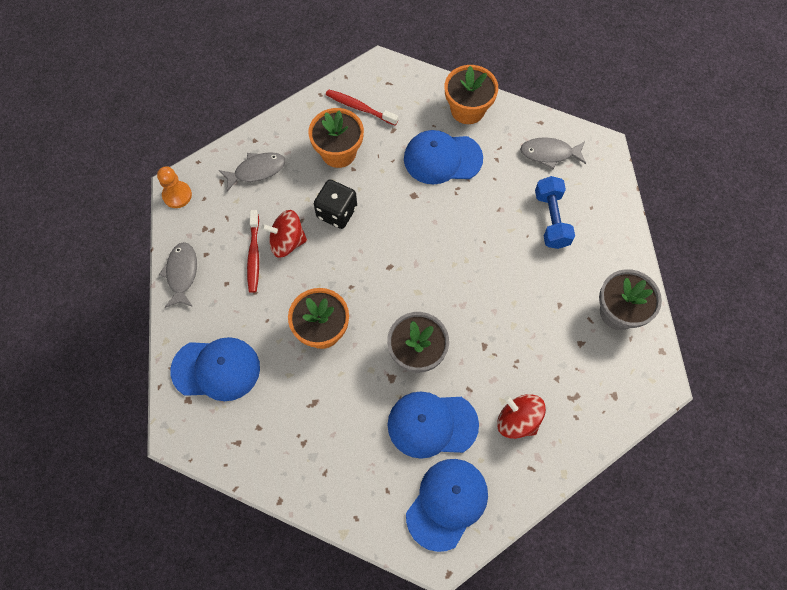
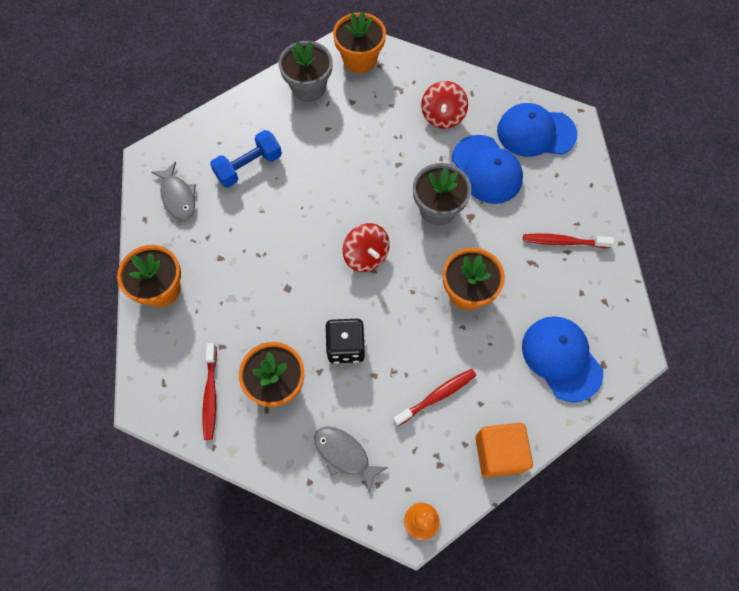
camera: 120 degrees left, 0 degrees up
grey fish [159,242,197,308] -> orange cube [475,423,533,478]
red spinning top [261,210,307,258] -> red spinning top moved to [343,223,390,272]
blue cap [404,130,483,184] -> none
none -> orange flower pot [333,11,386,73]
none -> red toothbrush [523,234,614,248]

